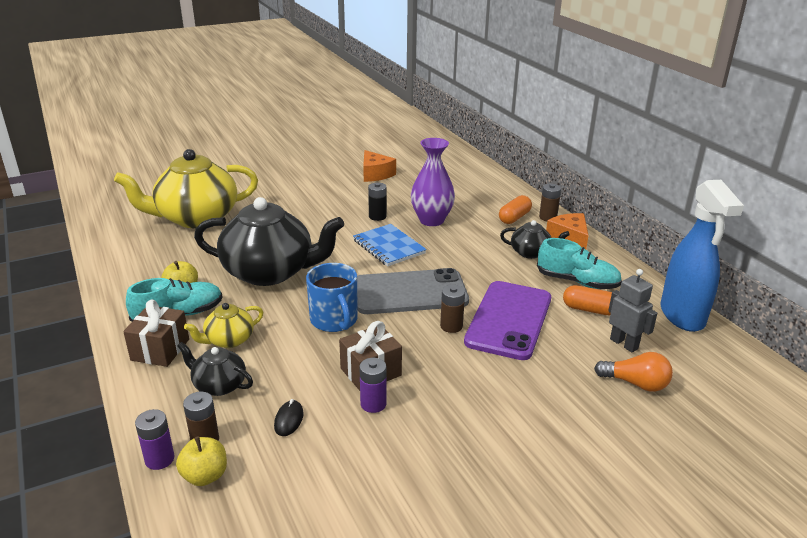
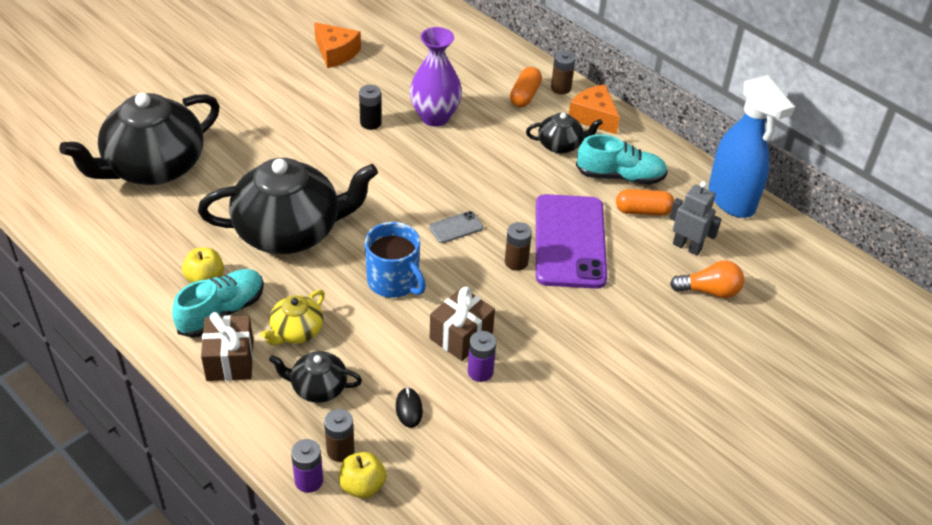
camera: 20 degrees left, 15 degrees up
yellow teapot [114,149,258,228] -> black teapot [59,93,220,185]
blue notebook [353,224,427,266] -> none
grey phone [357,268,469,314] -> grey phone [429,211,483,243], size x0.41

